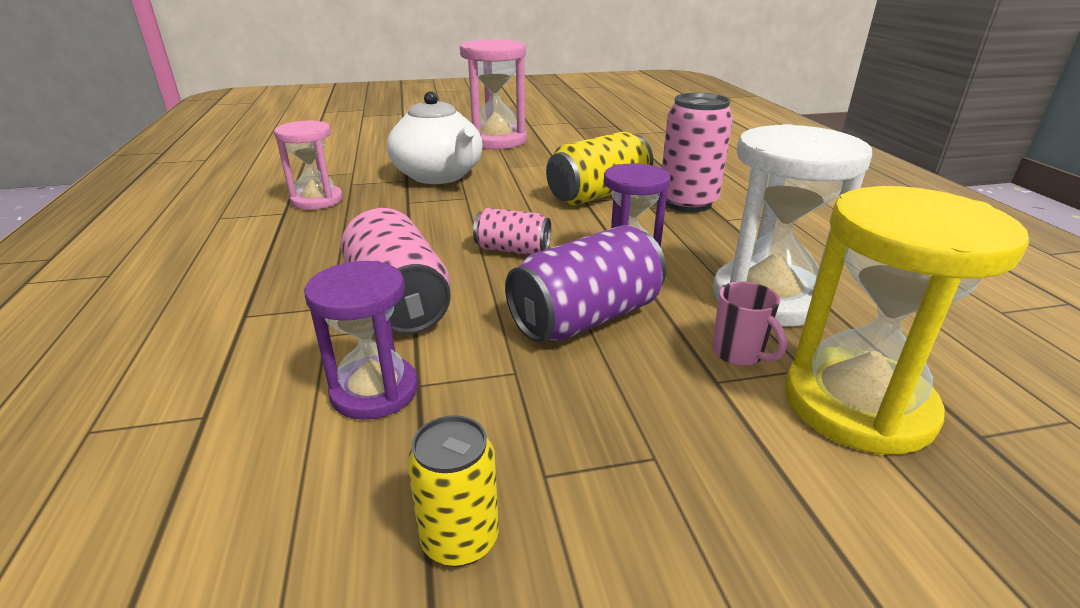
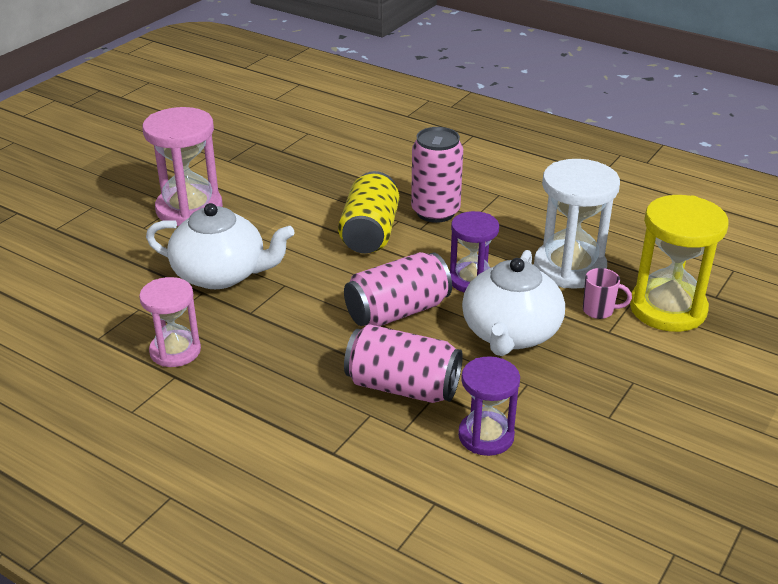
camera: 45 degrees left, 5 degrees up
yellow can [407,415,499,567] -> none
pink can [473,208,551,255] -> pink can [344,252,452,326], size x1.69
purple can [505,225,666,342] -> white teapot [462,250,565,356]

